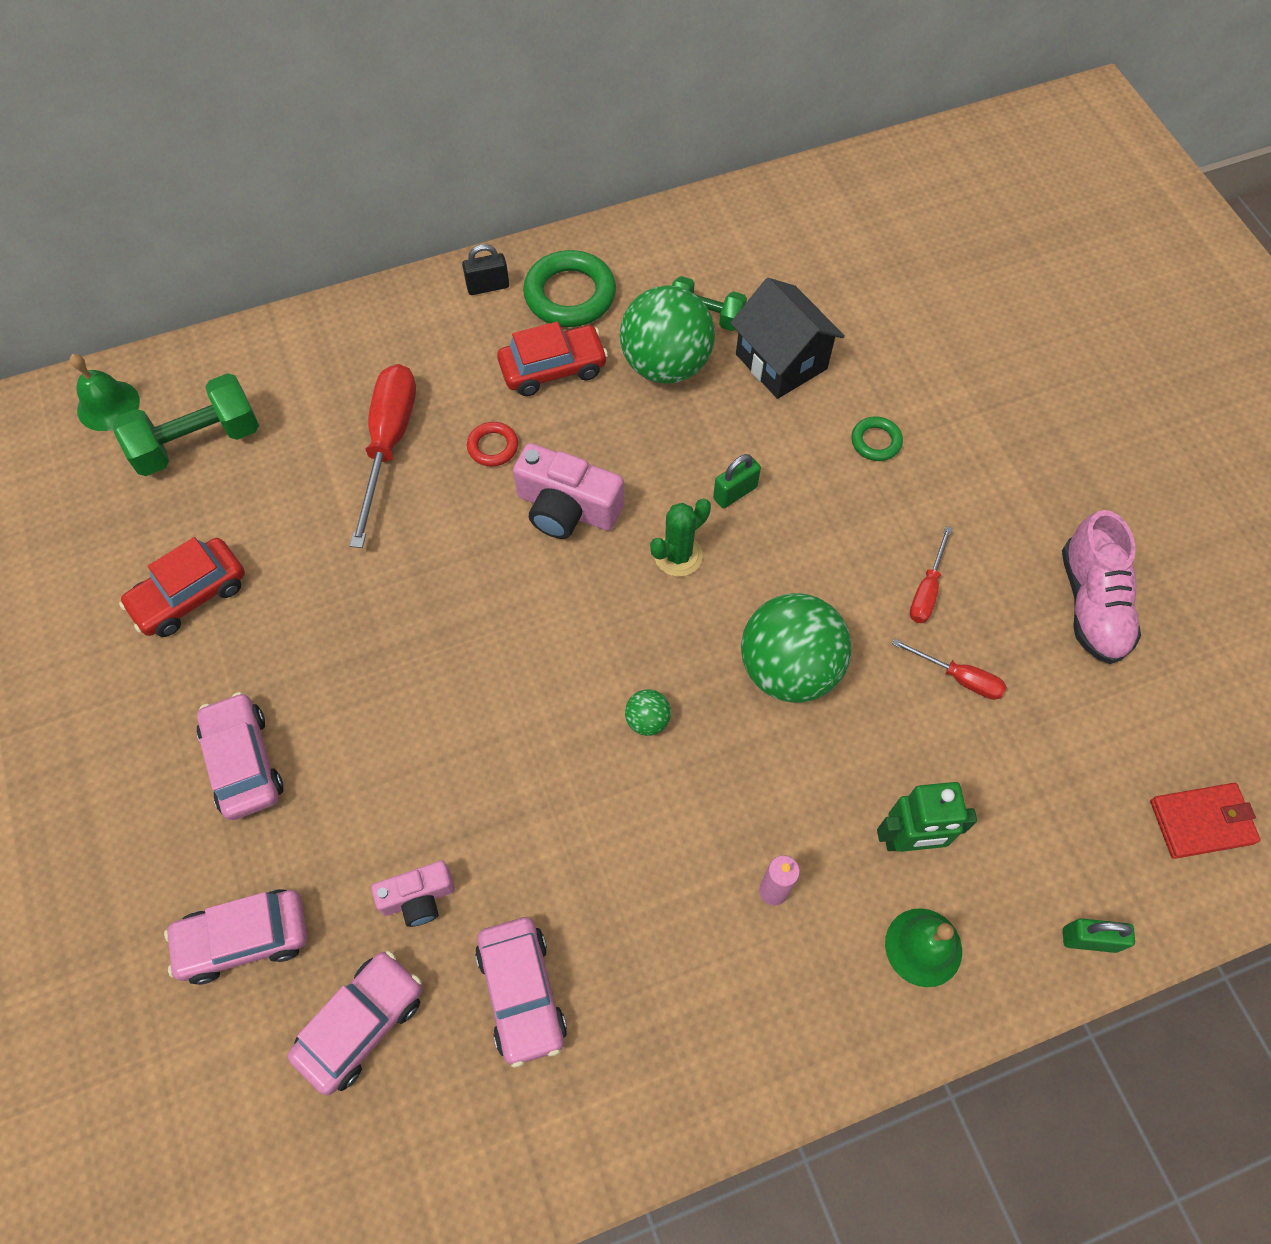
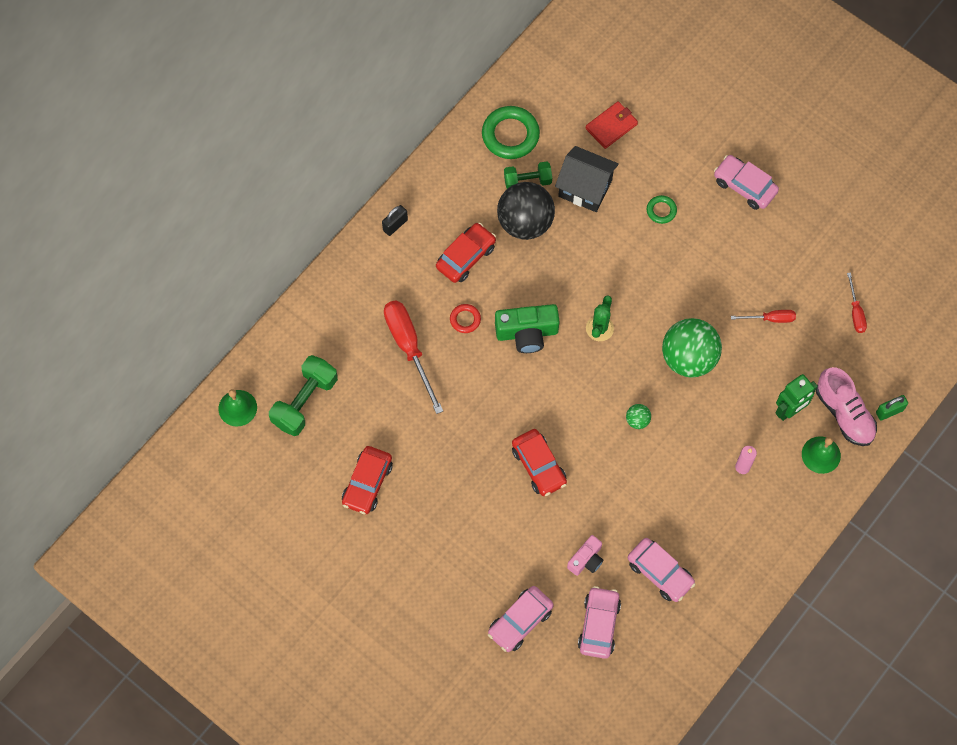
camera: 30 degrees left, 5 degrees up
pink car [197,692,283,820] -> pink car moved to [714,155,779,210]
pink camera [513,443,624,539] -> green camera [495,304,560,353]
green ring [523,250,616,327] -> green ring moved to [482,106,540,159]
green ball [620,285,715,384] -> black ball [497,182,555,240]
green padlock [713,454,761,508] -> none
red screwdriver [910,526,952,623] -> red screwdriver moved to [847,273,867,333]
pink shoe [1062,510,1141,664] -> pink shoe moved to [816,367,877,446]
red wallet [1150,783,1260,859] -> red wallet moved to [585,101,638,149]
none -> red car [512,429,567,496]

